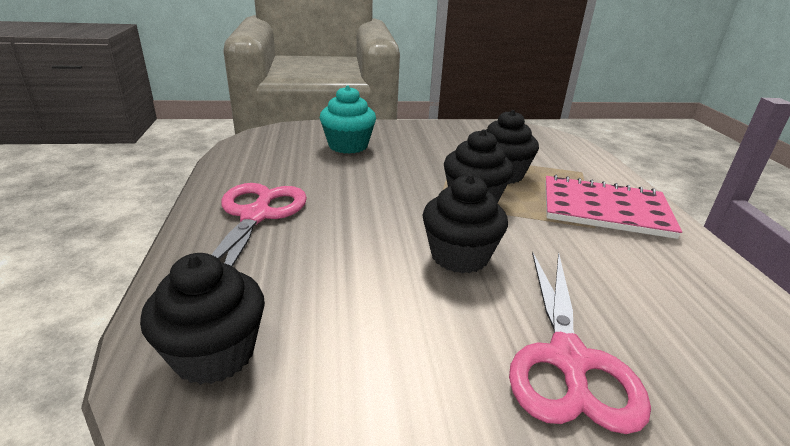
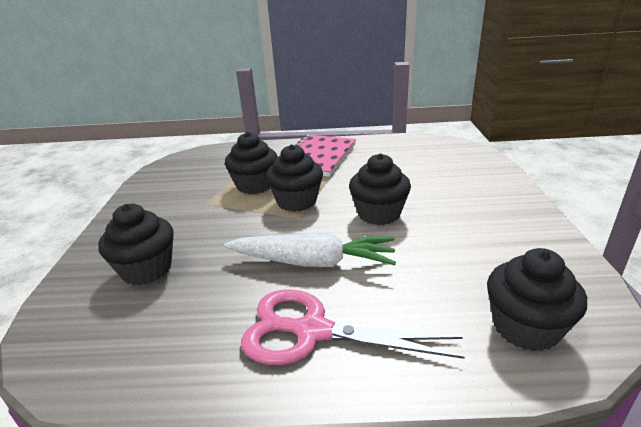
camera: 80 degrees left, 0 degrees up
turquoise cupcake [320,85,376,154] -> black cupcake [98,204,174,285]
pink scissors [509,252,651,434] -> none
none -> white carrot [224,233,396,267]

